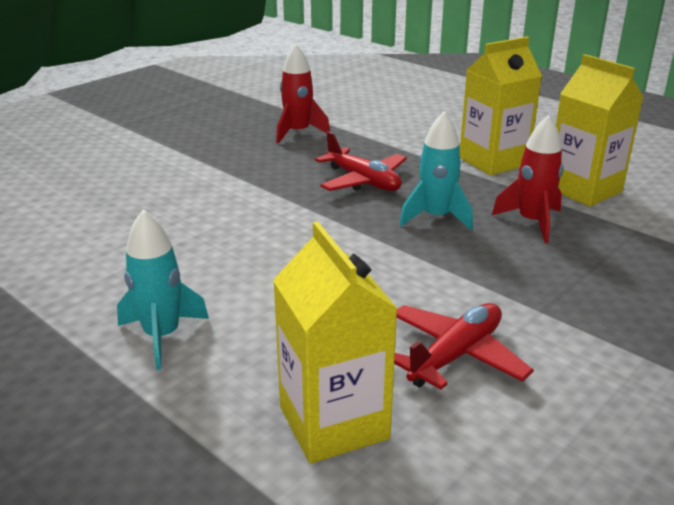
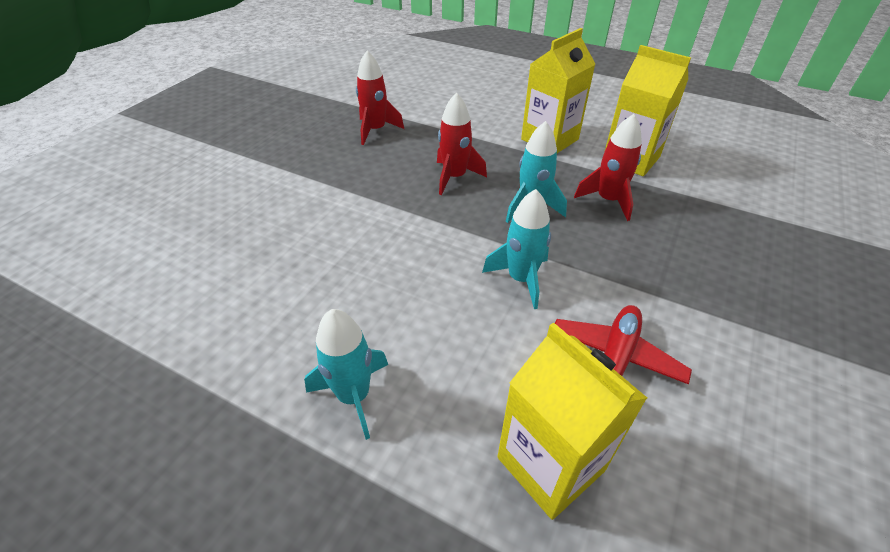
camera: 15 degrees left, 15 degrees up
red plane [315,131,407,191] -> red rocket [437,92,487,195]
none -> turquoise rocket [482,189,551,309]

